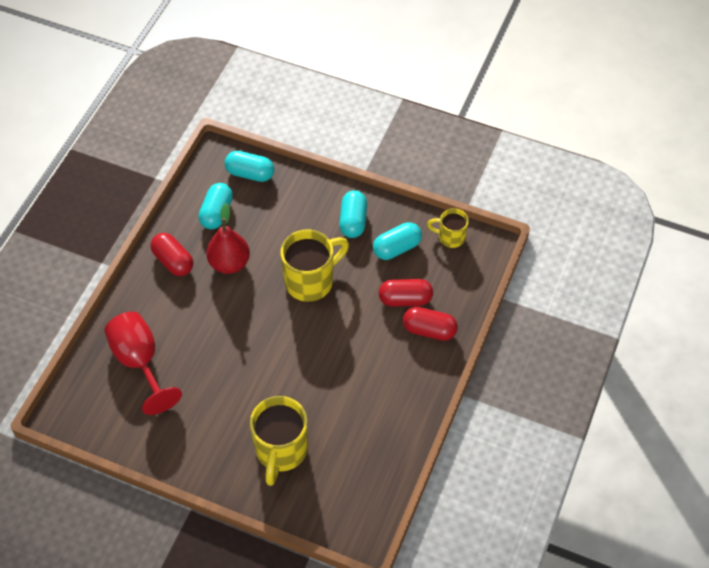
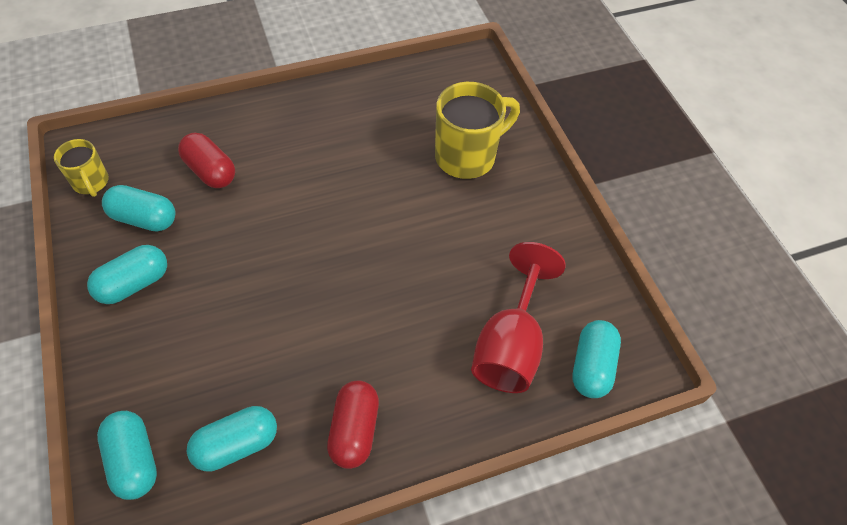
camera: 135 degrees left, 0 degrees up
red pear [206,203,250,274] -> none
yellow mug [280,229,349,302] -> none
red capsule [403,307,458,341] -> none
none -> turquoise capsule [572,320,621,398]

